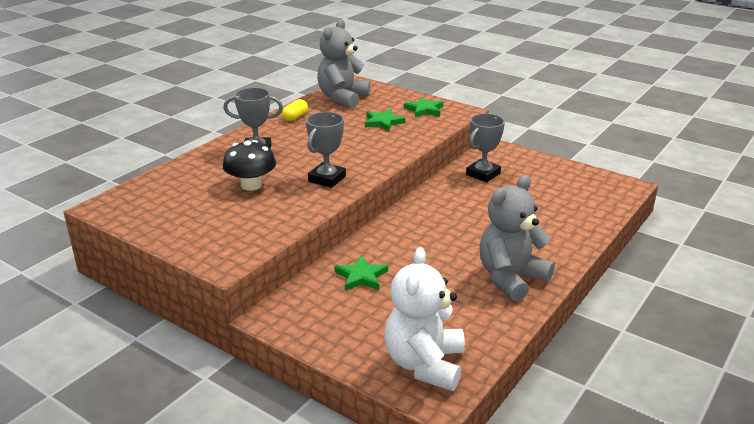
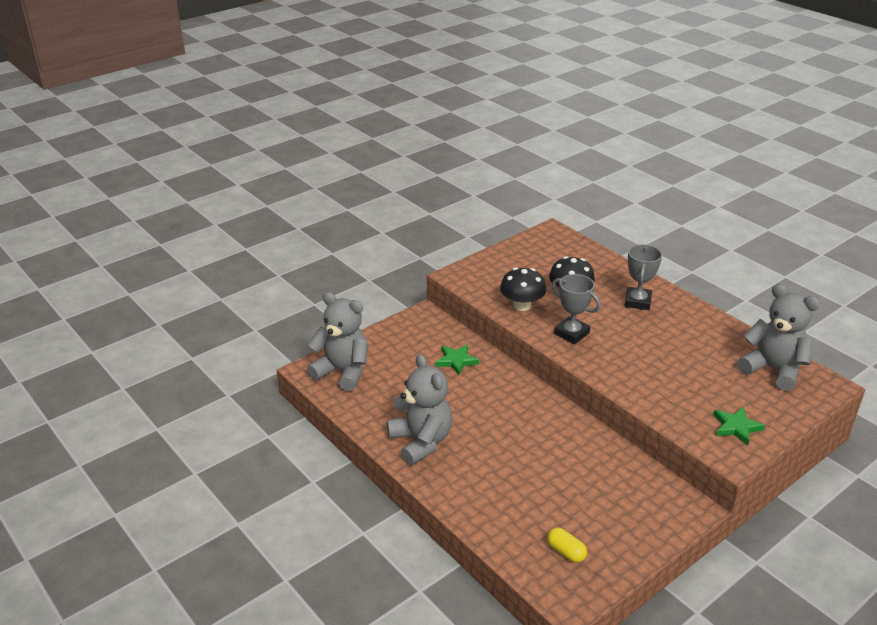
camera: 105 degrees right, 5 degrees up
yellow capsule [282,99,308,121] -> yellow capsule moved to [547,528,587,563]
green star [365,109,405,131] -> none
white teddy bear [385,247,465,391] -> grey teddy bear [307,292,368,391]
grey trophy [466,113,505,182] -> none
none -> black mushroom [500,268,546,311]

